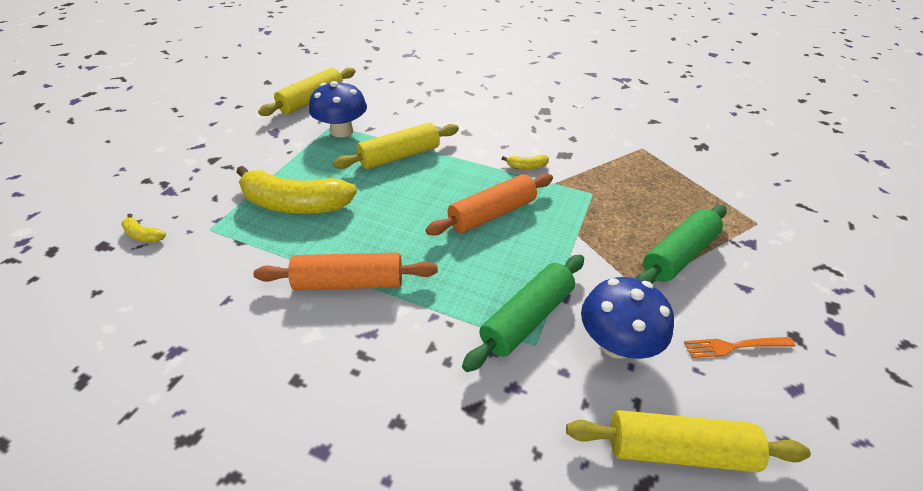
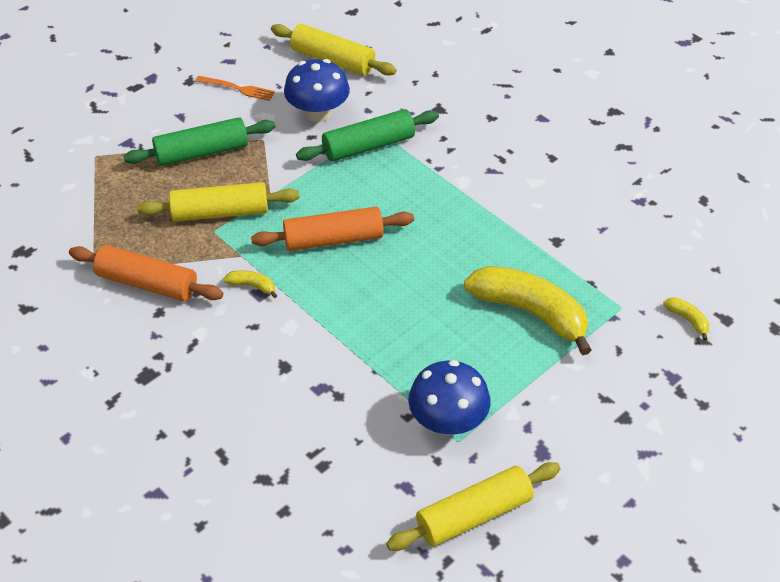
camera: 155 degrees left, 5 degrees up
orange rolling pin [253,252,438,290] -> orange rolling pin moved to [69,245,223,301]
yellow rolling pin [333,123,459,169] -> yellow rolling pin moved to [137,182,300,222]

